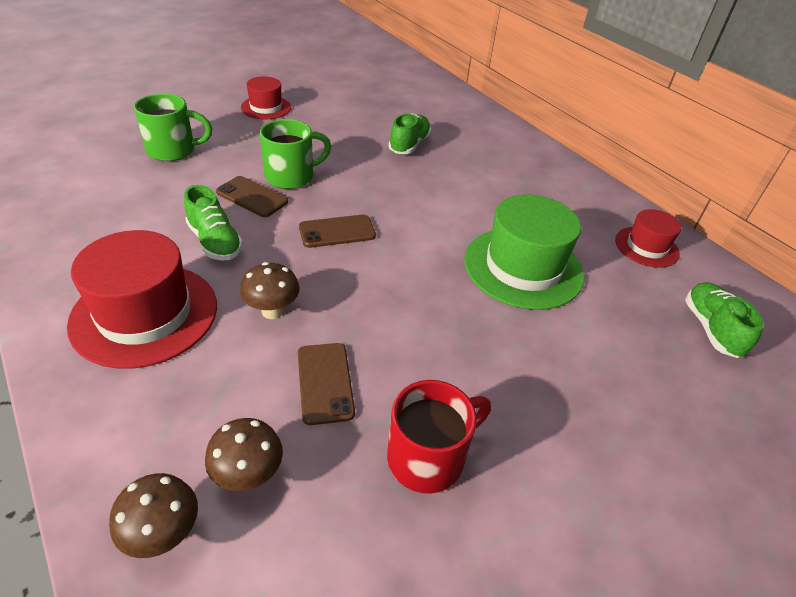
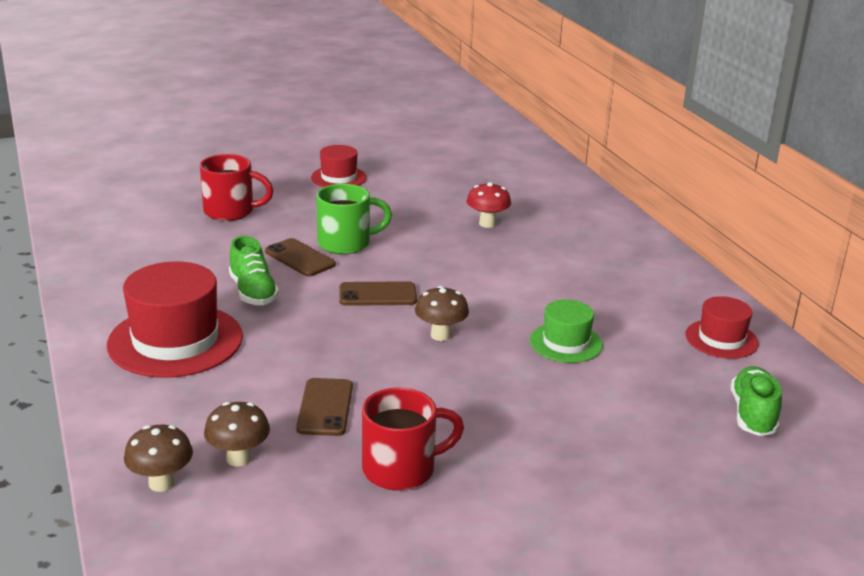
camera: 15 degrees right, 15 degrees down
green mug [134,93,212,161] -> red mug [200,154,274,221]
brown mushroom [240,262,300,319] -> brown mushroom moved to [415,286,469,341]
green shoe [388,113,431,154] -> red mushroom [467,182,511,228]
green hat [464,195,584,310] -> green hat [530,299,603,363], size x0.56

